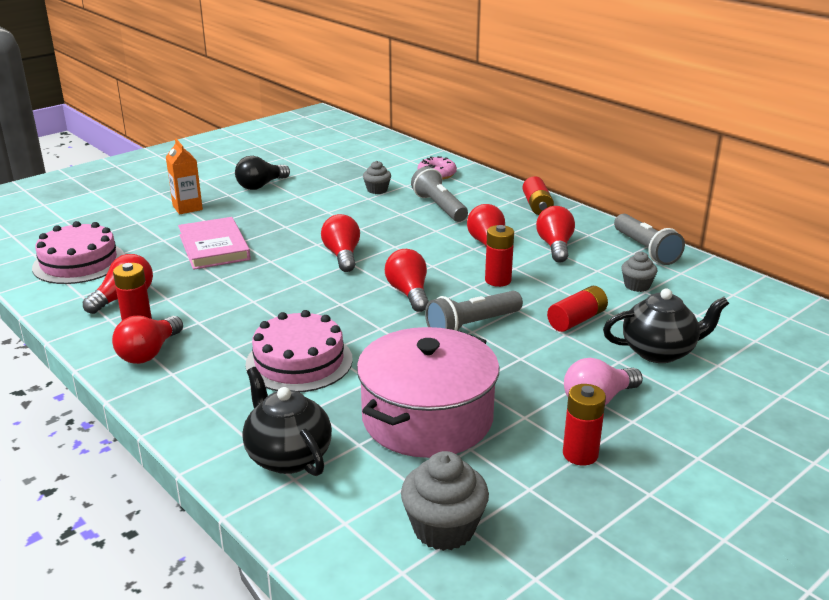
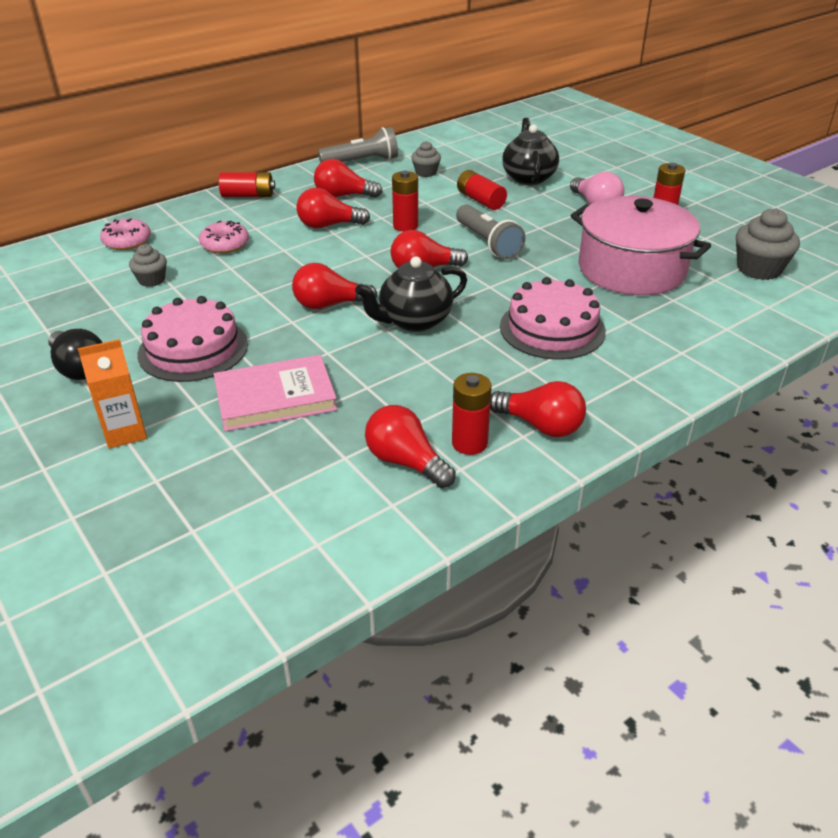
camera: 85 degrees left, 10 degrees up
pink cake [32,221,125,284] -> pink cake moved to [138,296,248,382]
black teapot [242,367,332,476] -> black teapot moved to [355,257,467,332]
grey flashlight [411,166,468,222] -> pink donut [199,221,249,253]

